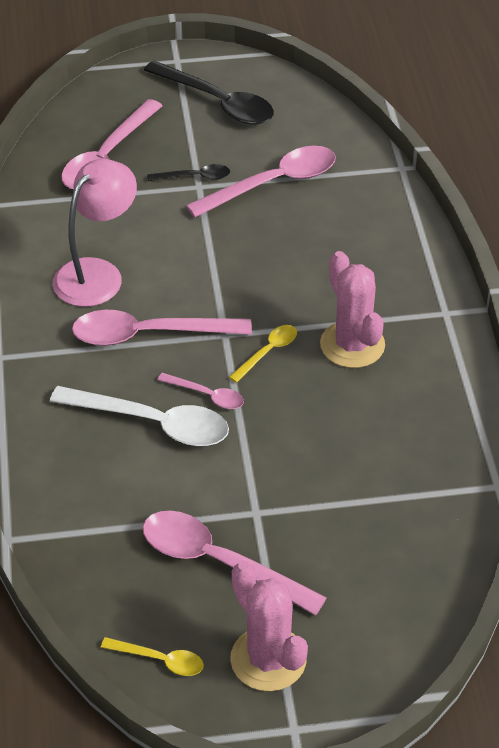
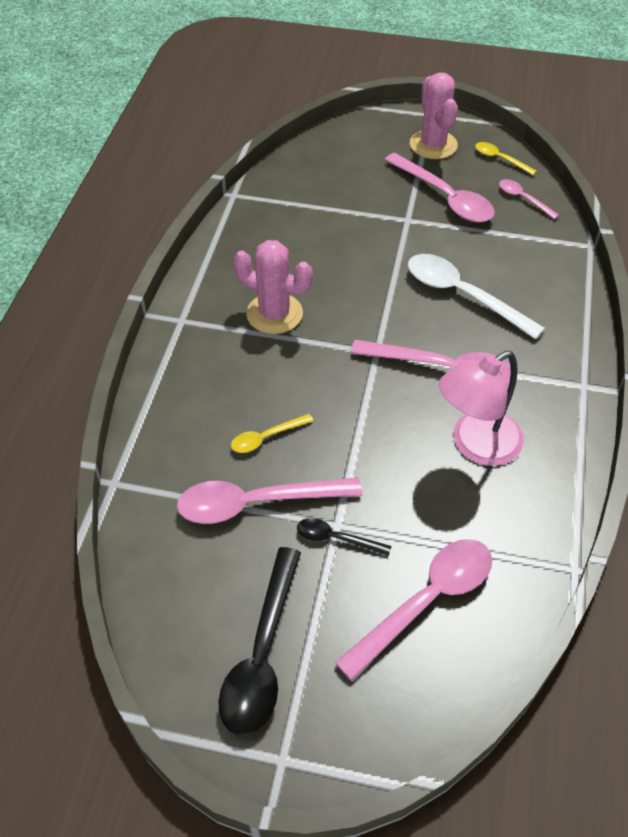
camera: 160 degrees left, 5 degrees up
black spoon [144,61,274,125] -> black spoon turned 135 degrees counterclockwise [218,547,301,735]
pink spoon [157,373,244,409] -> pink spoon moved to [499,179,559,219]
yellow spoon [229,325,297,383] -> yellow spoon moved to [231,414,313,453]
pink cactus [320,251,385,368] -> pink cactus turned 60 degrees counterclockwise [233,240,313,334]

